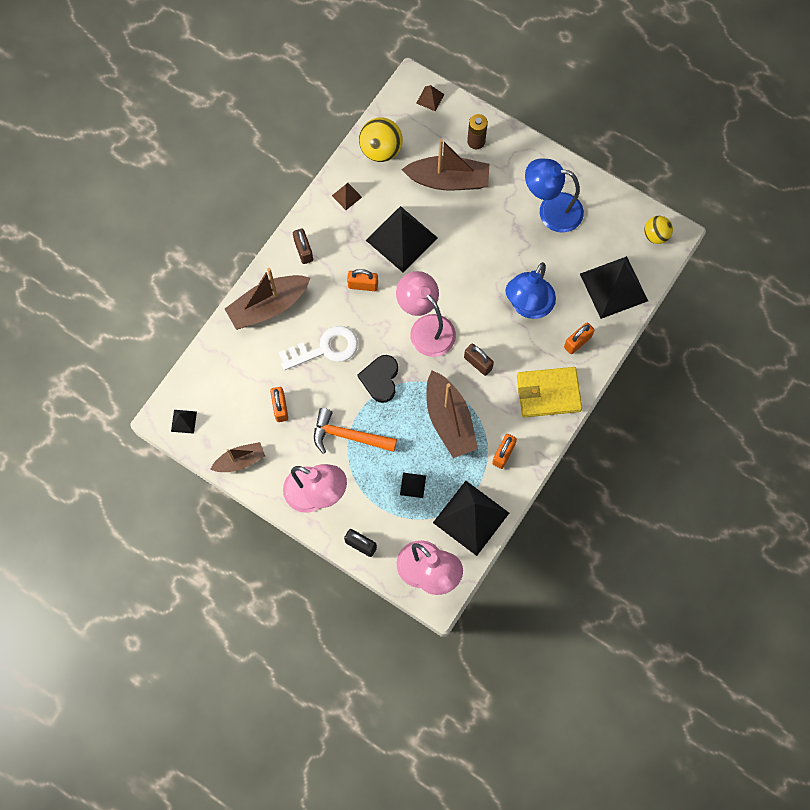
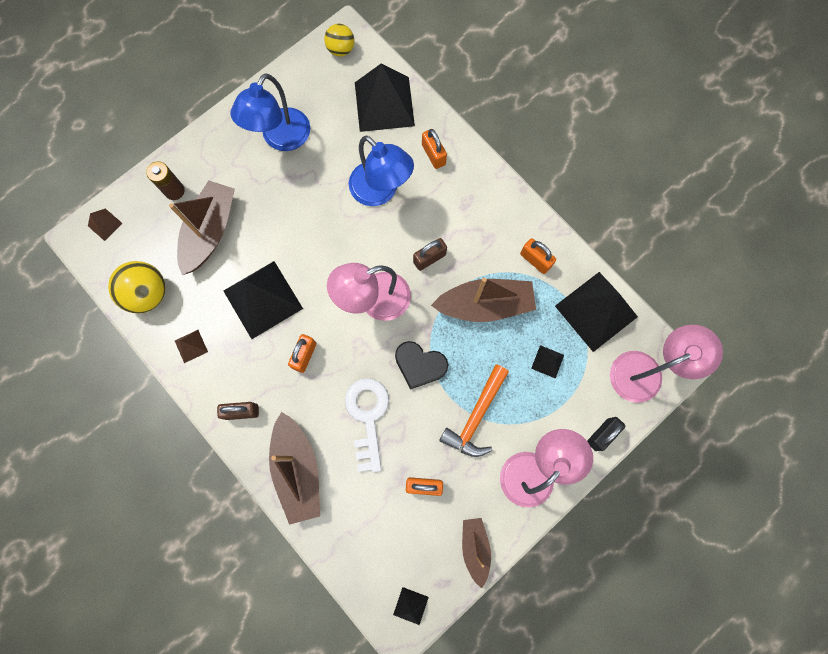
camera: 75 degrees left, 5 degrees up
yellow wallet [517,367,582,417] -> none

